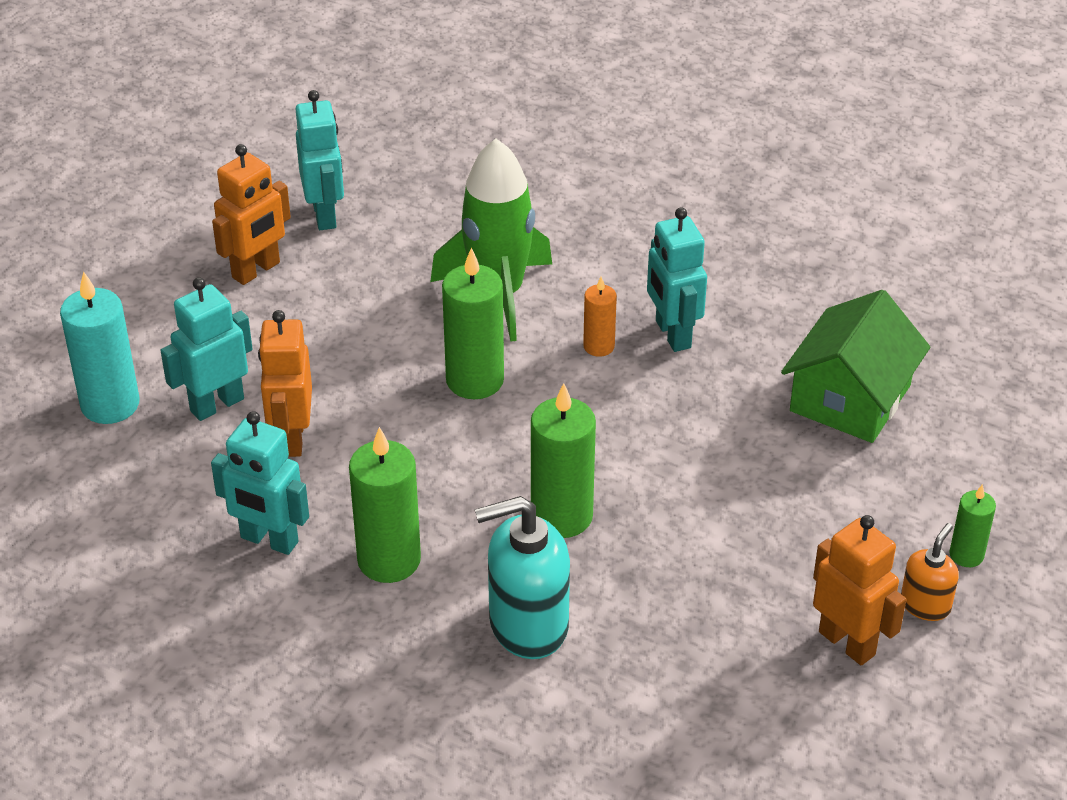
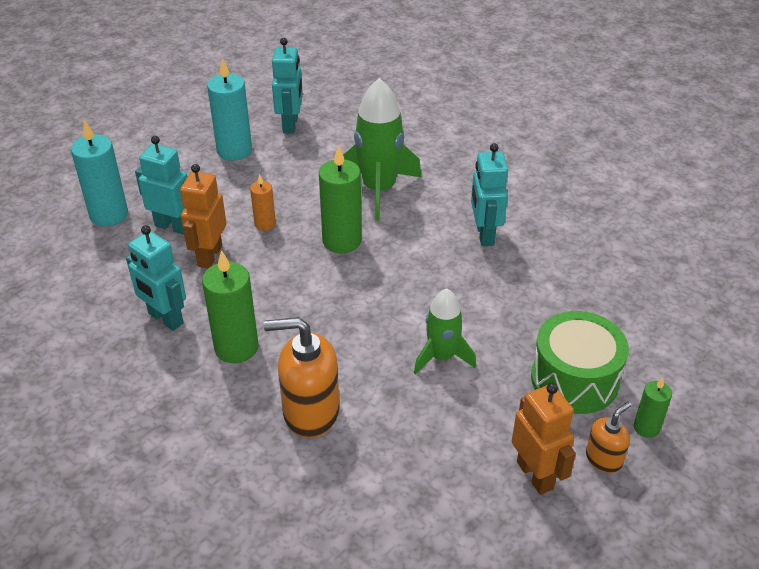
camera: 15 degrees right, 0 degrees up
turquoise robot [160,277,253,421] -> turquoise robot turned 45 degrees clockwise [135,136,188,235]
orange robot [212,144,291,285] -> turquoise candle [207,58,252,161]
turquoise soap dispenser [475,496,570,659] -> orange soap dispenser [264,317,339,438]
green candle [531,383,596,538] -> none
orange candle [583,276,617,357] -> orange candle moved to [250,174,276,231]
green house [781,290,930,443] -> none
none -> green rocket [414,289,476,375]
none -> green drum [531,311,629,414]

